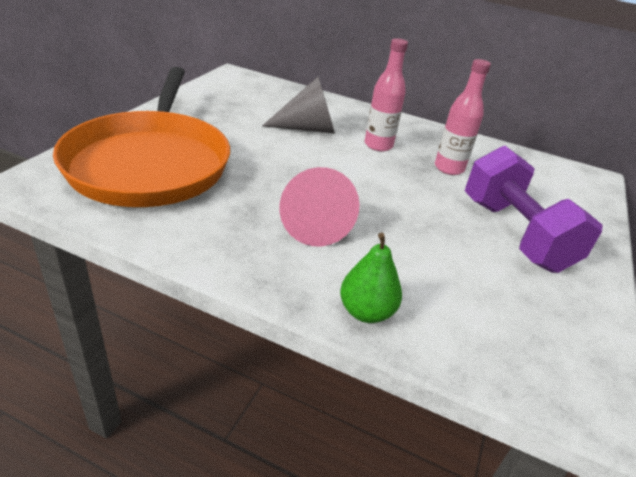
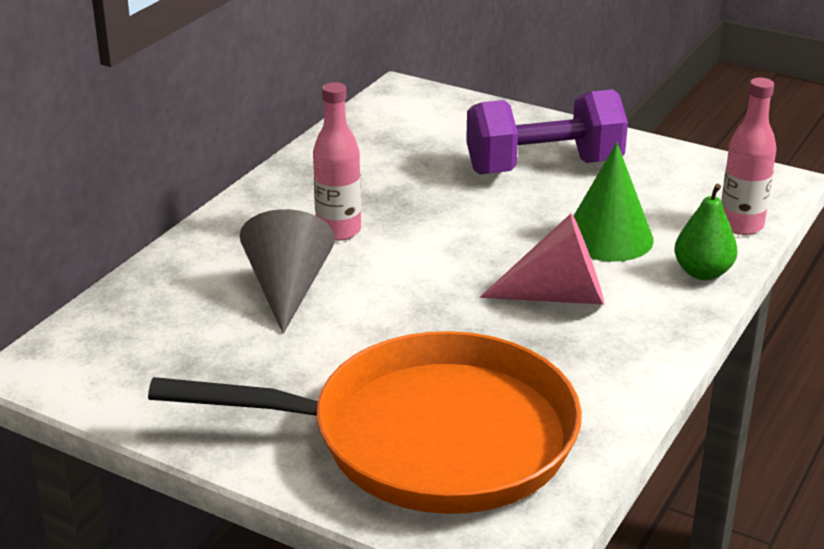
camera: 80 degrees left, 5 degrees down
pink bottle [435,59,491,175] -> pink bottle moved to [721,78,777,235]
none -> green cone [574,143,654,262]

